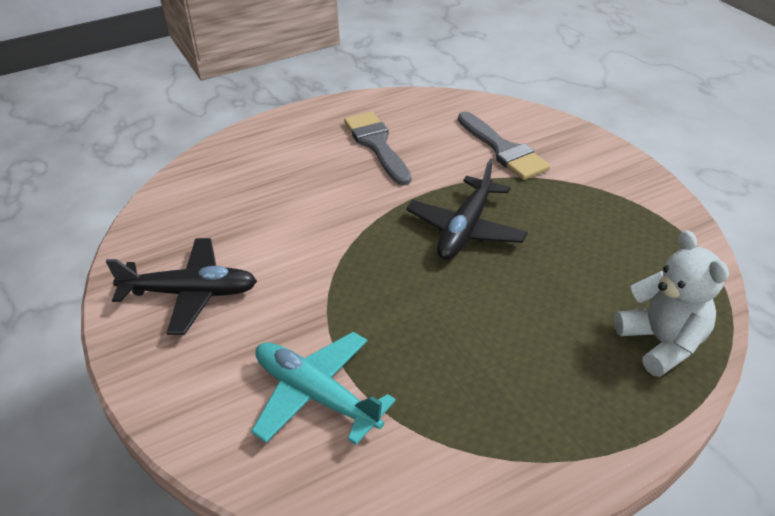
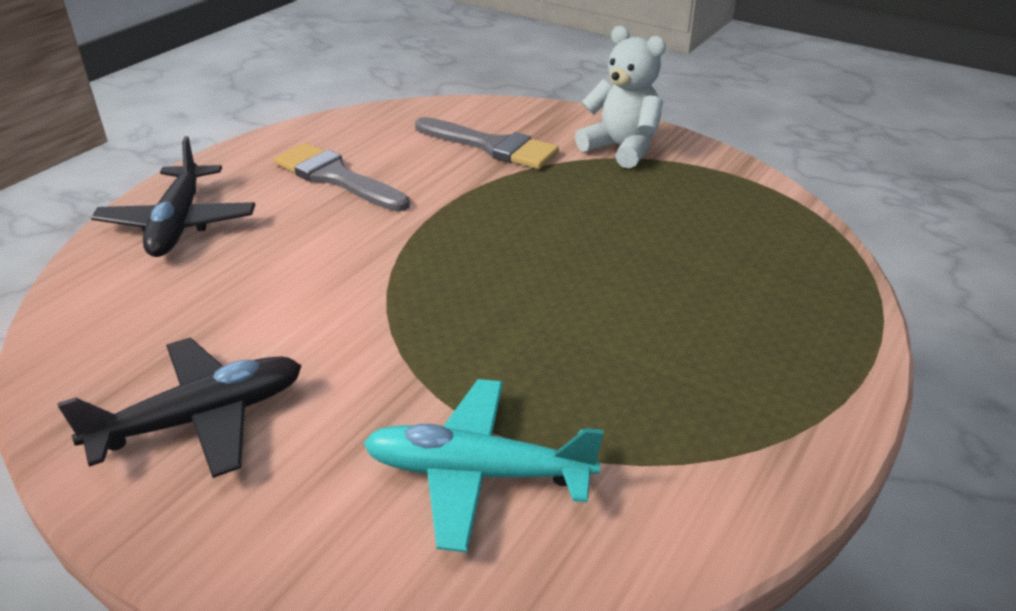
camera: 30 degrees left, 5 degrees down
black plane [406,159,528,260] -> black plane moved to [91,136,255,257]
white teddy bear [614,230,729,377] -> white teddy bear moved to [575,26,666,169]

